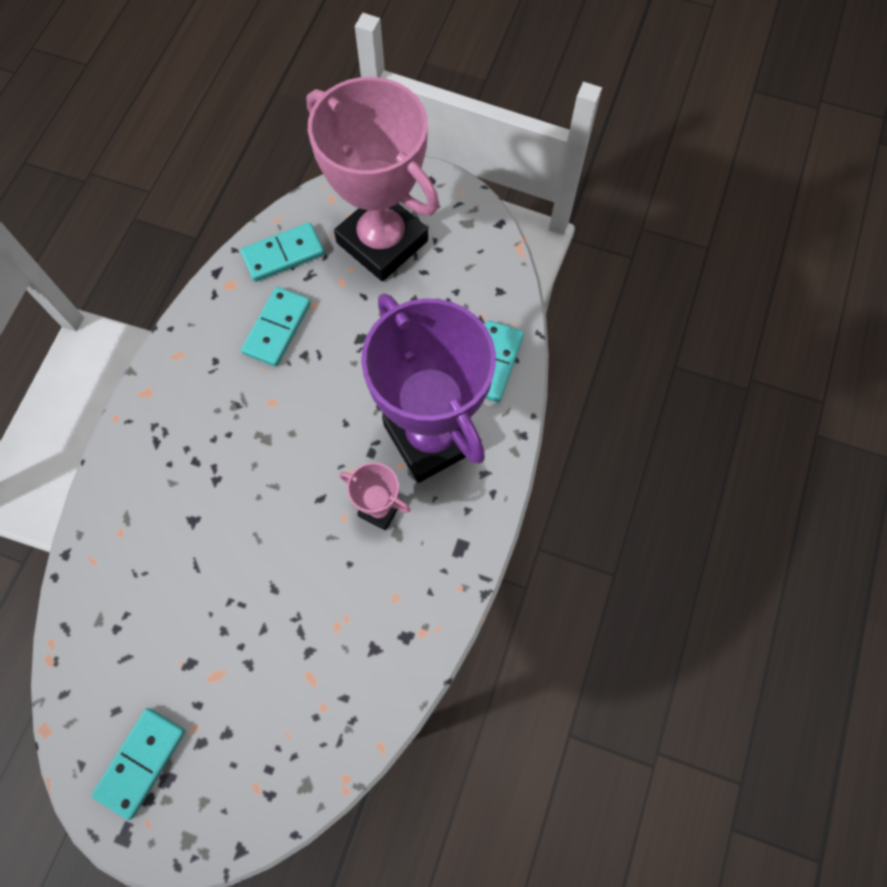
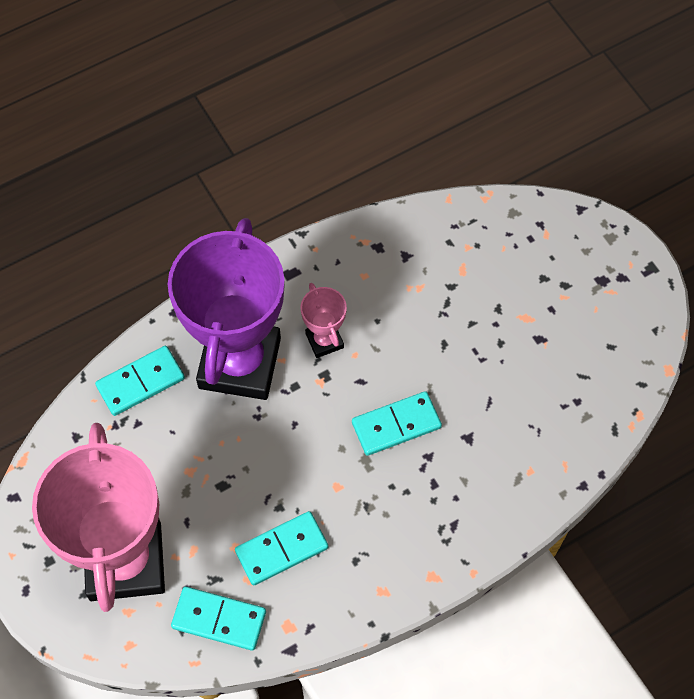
camera: 140 degrees left, 5 degrees down
turquoise domino [91,708,185,820] -> turquoise domino moved to [352,391,442,456]

